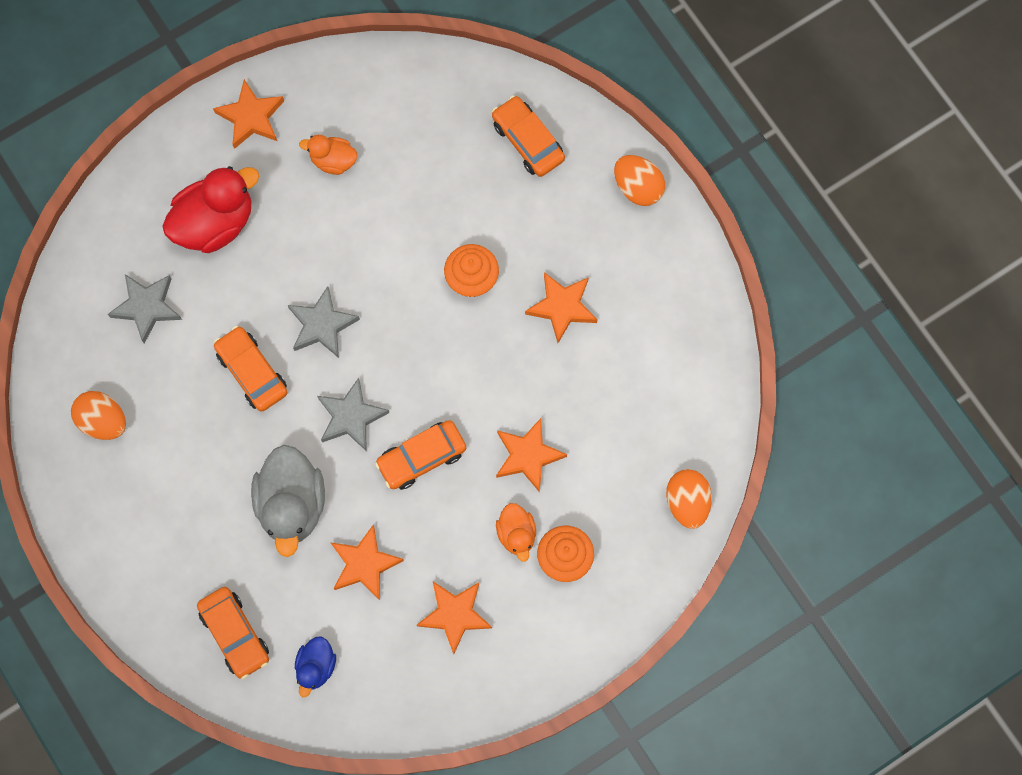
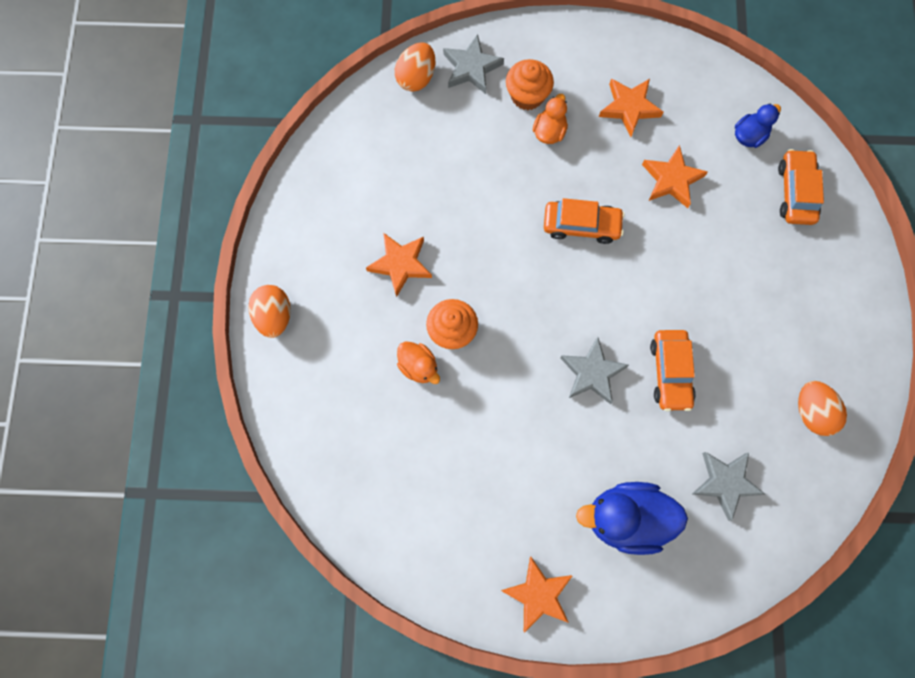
camera: 145 degrees left, 0 degrees up
red duck [162,166,260,253] -> blue duck [576,482,688,555]
grey duck [251,445,325,557] -> none
orange duck [299,135,357,175] -> orange duck moved to [397,341,440,384]
grey star [317,378,389,451] -> grey star moved to [443,34,504,94]
orange car [492,96,565,177] -> none
orange star [496,418,567,493] -> none

